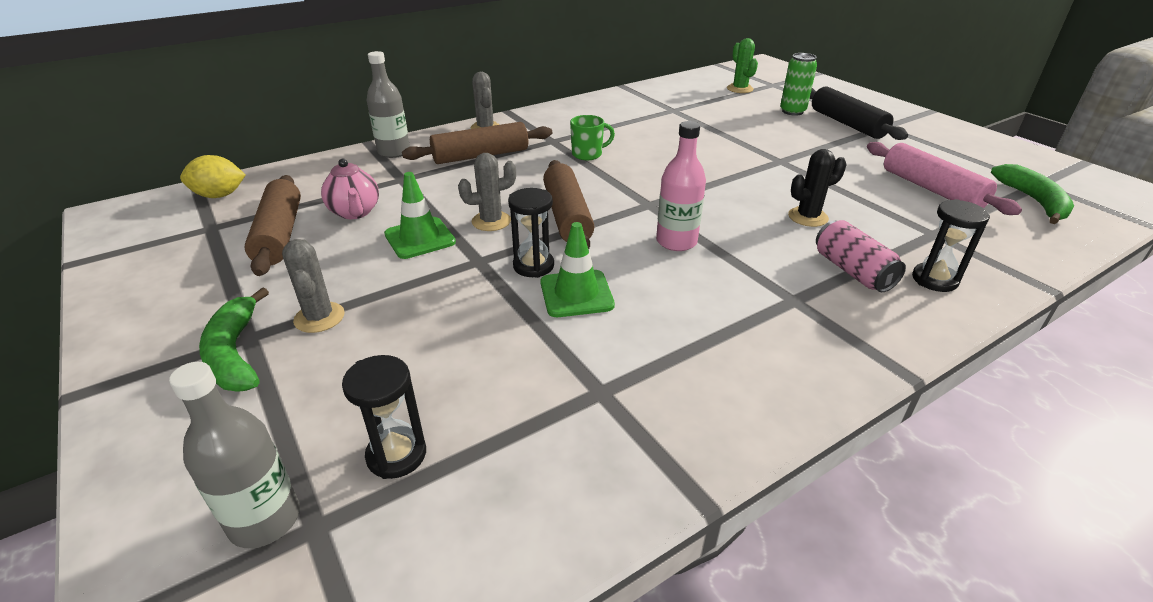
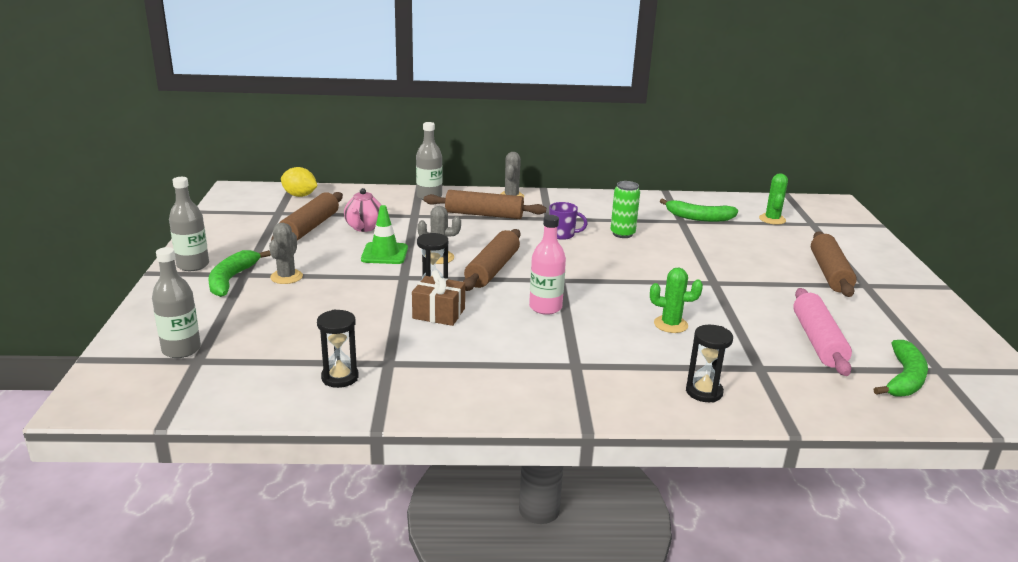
camera: 30 degrees right, 10 degrees down
black hourglass [342,355,426,479] -> black hourglass moved to [317,309,359,388]
green traffic cone [541,222,615,317] -> brown gift [412,270,465,326]
green mug [570,115,615,160] -> purple mug [549,202,588,240]
green can [780,53,817,116] -> green can moved to [611,181,640,238]
black cactus [788,149,846,227] -> green cactus [650,268,703,333]
black rolling pin [810,87,908,140] -> brown rolling pin [811,231,857,297]
pink can [816,220,906,292] -> none
none -> grey bottle [169,177,209,271]
none -> green banana [660,198,738,222]

